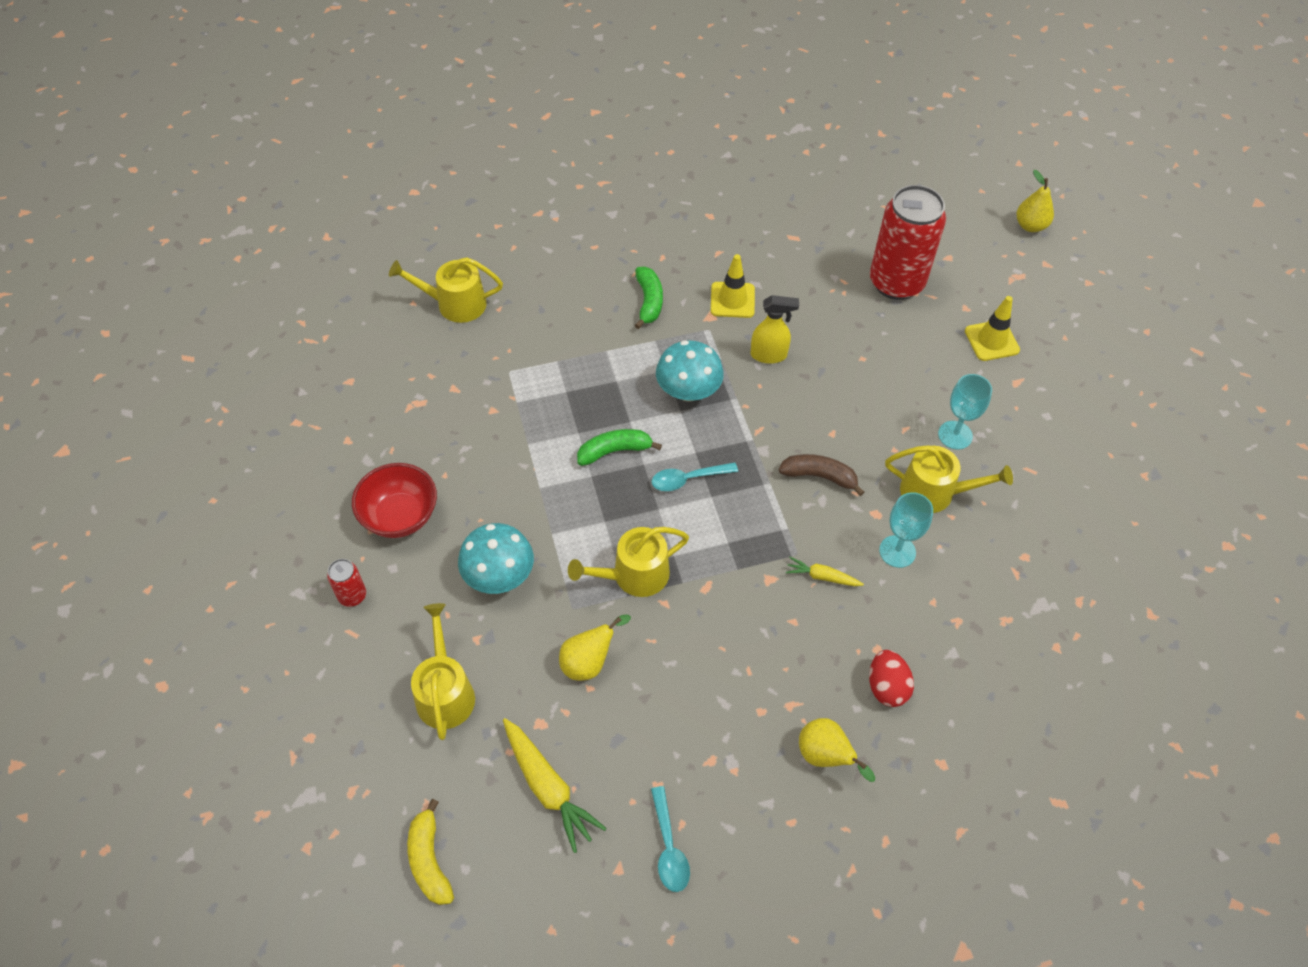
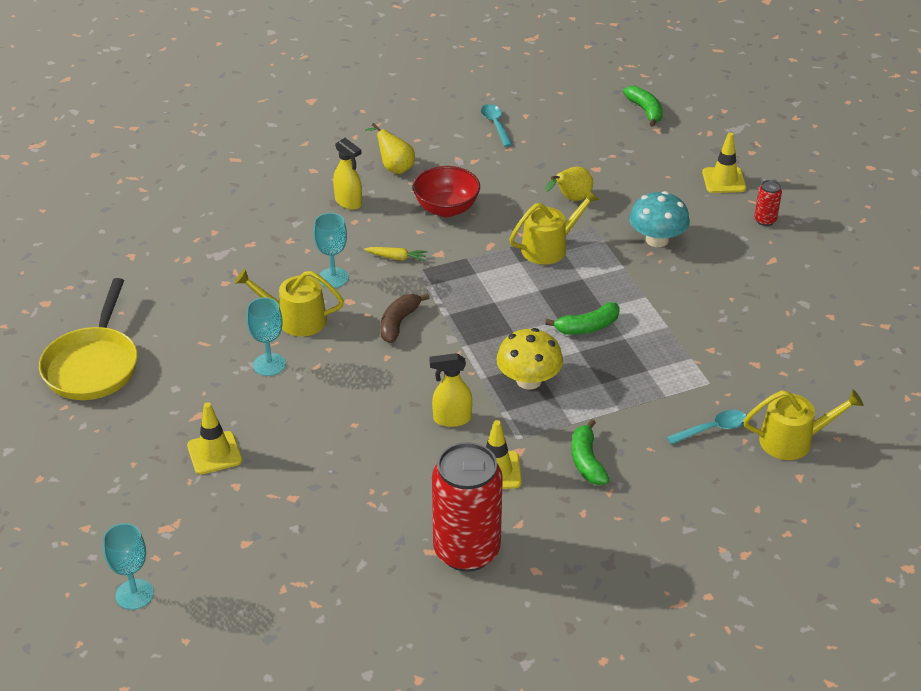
camera: 175 degrees right, 15 degrees down
red bowl [352,463,437,538] -> red bowl moved to [413,166,480,217]
yellow banana [407,799,454,905] -> green banana [623,86,663,127]
yellow watering can [411,603,475,740] -> none
yellow carrot [503,718,607,853] -> none
turquoise spoon [652,462,738,491] -> turquoise spoon moved to [667,410,747,445]
turquoise mushroom [656,340,724,401] -> yellow mushroom [497,328,563,390]
brown banana [779,454,864,496] -> brown banana turned 105 degrees clockwise [380,293,429,343]
red egg [869,650,914,707] -> yellow spray bottle [333,138,362,210]
red can [870,185,946,300] -> red can moved to [432,442,503,572]
yellow pear [1016,170,1054,232] -> turquoise goblet [103,523,154,610]
none -> yellow pan [39,278,138,400]
none -> yellow traffic cone [702,133,746,193]

